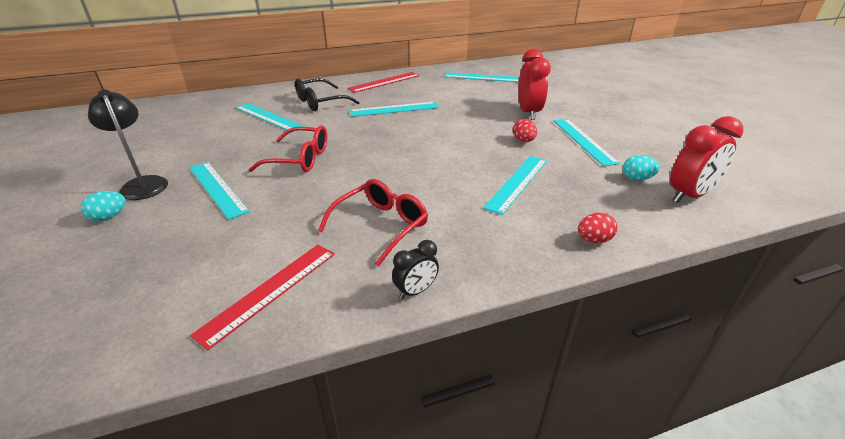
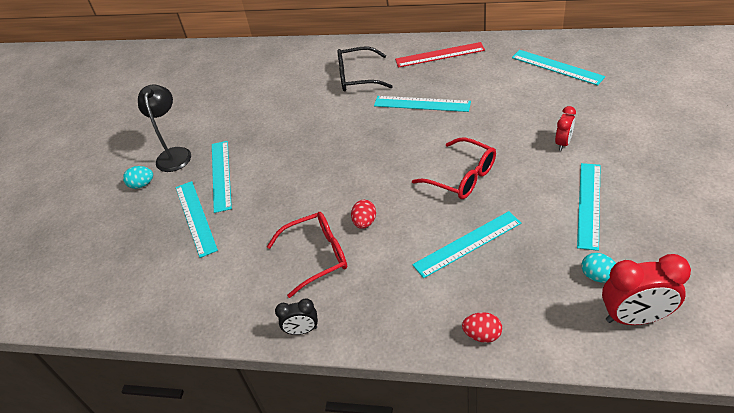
camera: 35 degrees right, 10 degrees up
red ruler [190,245,335,350] -> none
turquoise ruler [236,103,304,132] -> turquoise ruler moved to [176,181,218,258]
red glasses [248,125,327,172] -> red glasses moved to [412,137,496,199]
red egg [513,119,537,142] -> red egg moved to [351,200,376,229]
red clock [518,49,551,120] -> red clock [555,106,576,151], size x0.55

